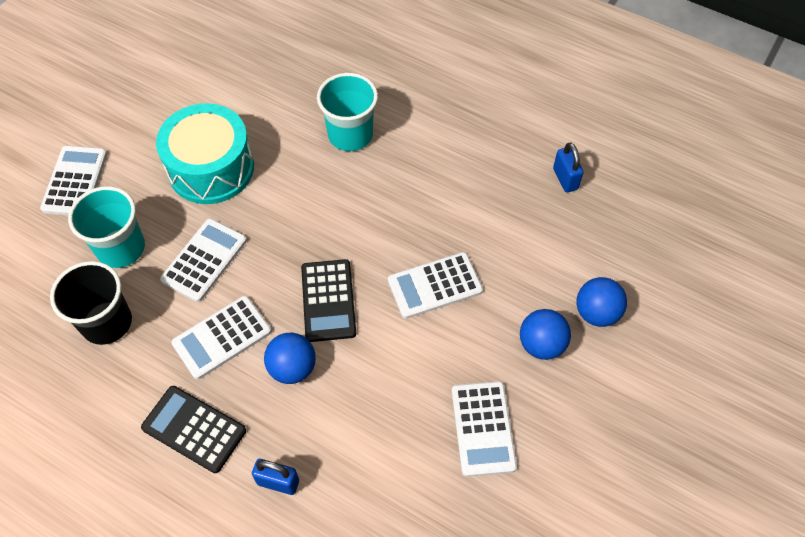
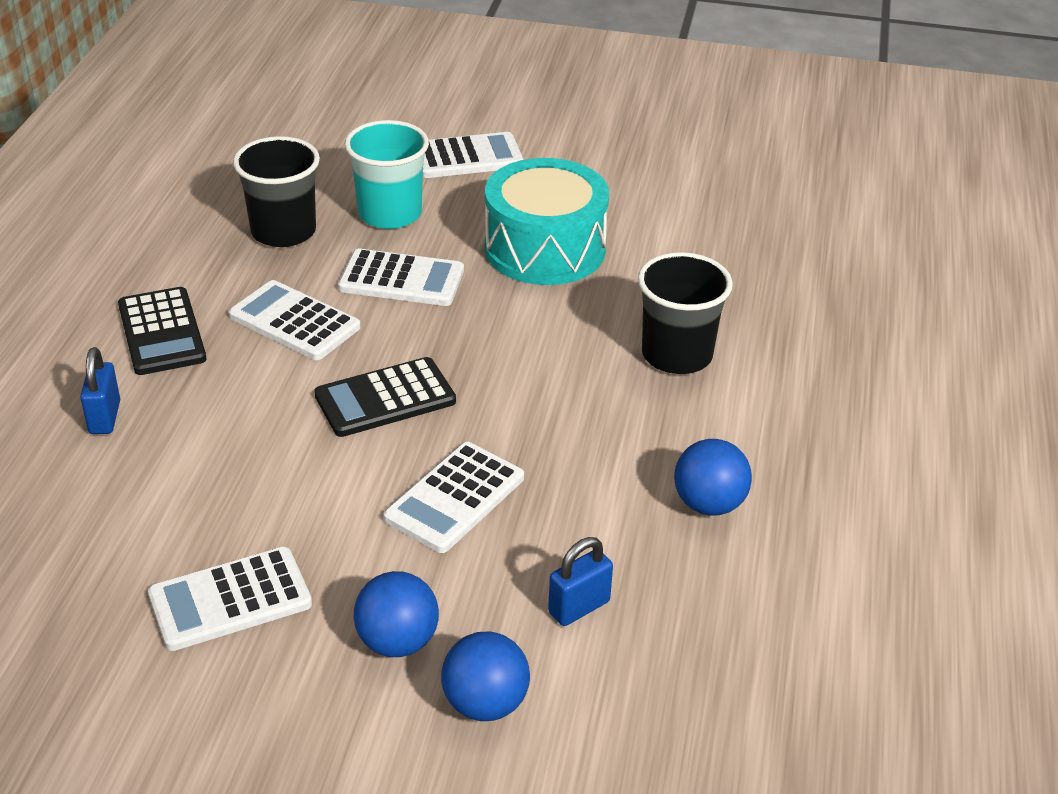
camera: 70 degrees right, 20 degrees down
black calculator [141,386,246,473] -> black calculator turned 150 degrees clockwise [118,287,206,375]
blue ball [264,333,316,384] -> blue ball moved to [674,439,752,516]
turquoise cup [317,73,378,151] -> black cup [638,252,733,374]
white calculator [388,252,483,319] -> white calculator turned 105 degrees counterclockwise [384,442,524,553]
blue padlock [553,142,584,193] -> blue padlock moved to [548,537,613,626]

